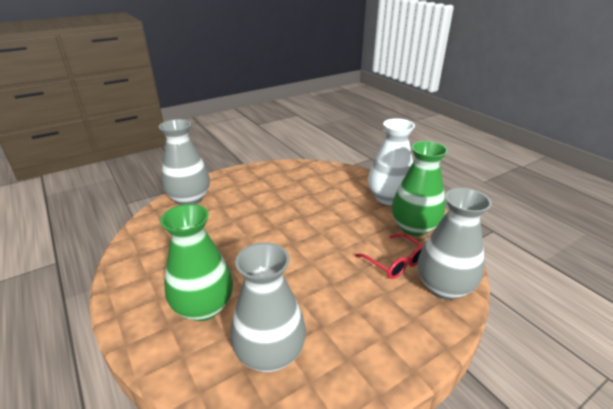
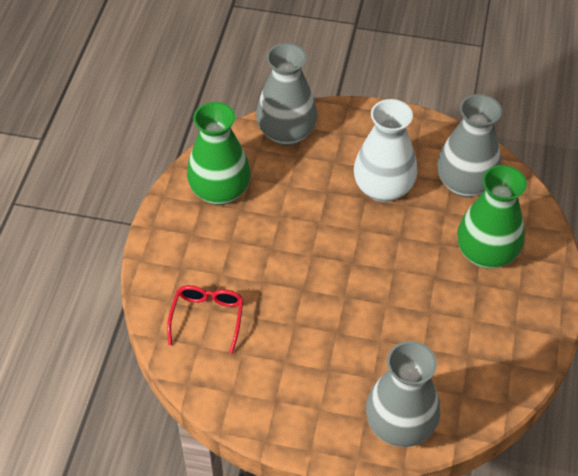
camera: 135 degrees left, 20 degrees up
red glasses [355,233,423,279] -> red glasses moved to [167,285,244,353]
white vase [368,118,415,205] -> white vase moved to [354,99,417,202]

